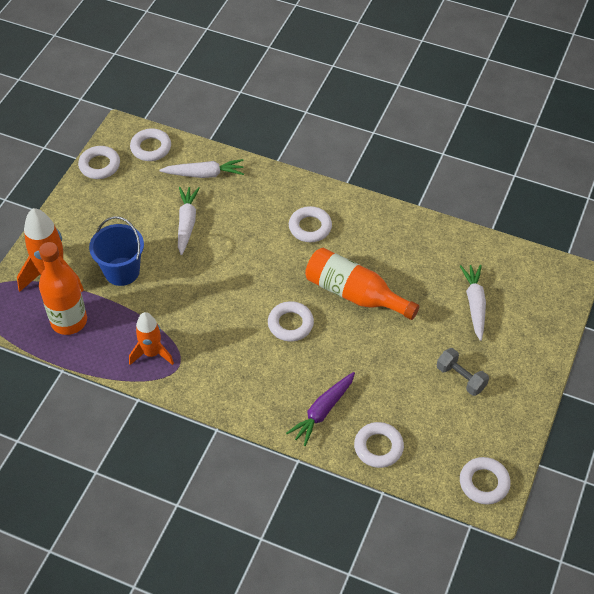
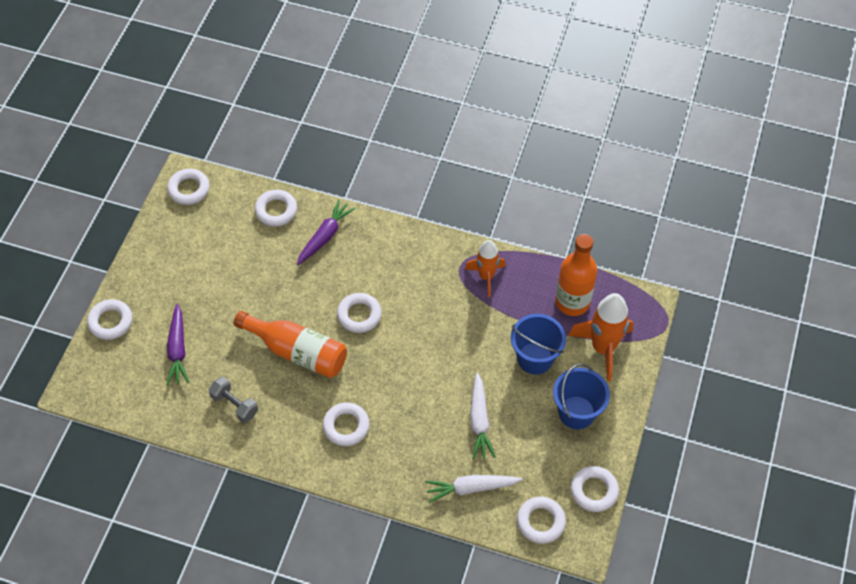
camera: 175 degrees right, 5 degrees up
grey dumbbell [437,348,489,396] -> grey dumbbell moved to [209,377,258,423]
white carrot [460,265,486,341] -> purple carrot [166,304,189,385]
none -> white ring [87,299,132,340]
none -> blue bucket [553,364,610,429]

